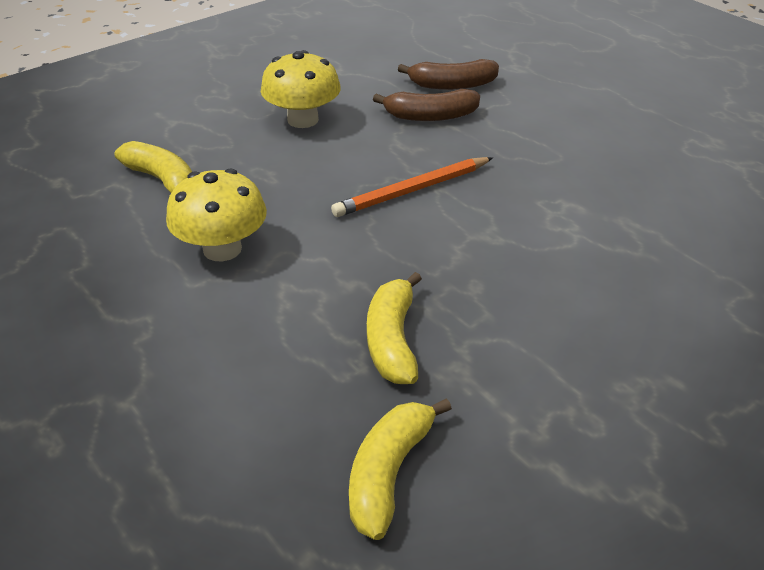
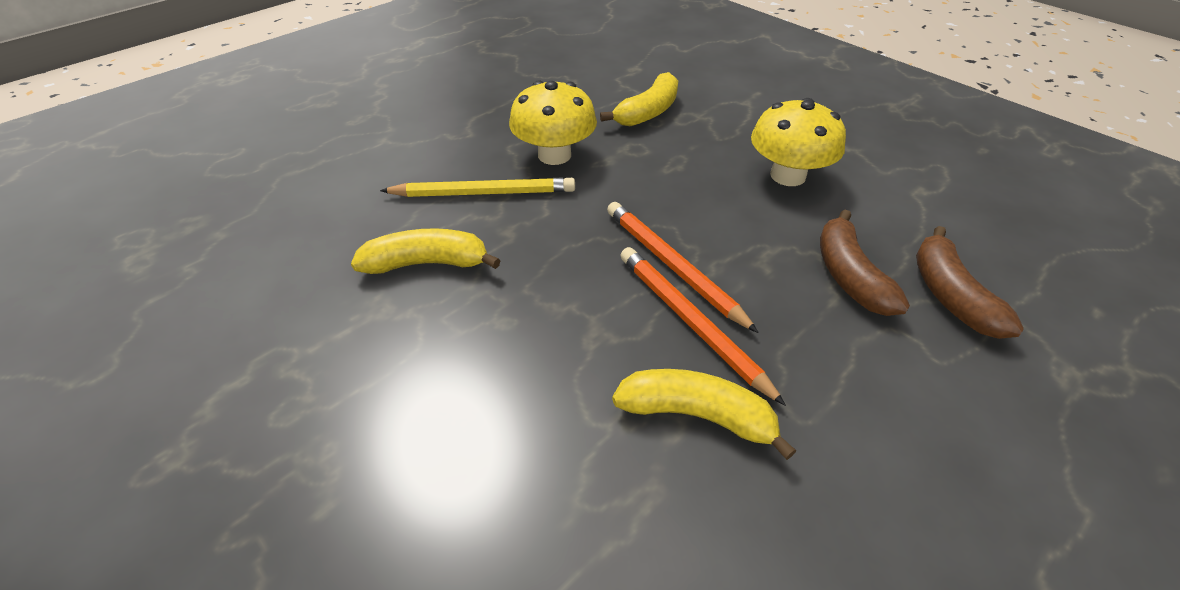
camera: 85 degrees right, 5 degrees up
yellow banana [349,398,452,540] -> yellow banana moved to [612,369,796,460]
none -> yellow pencil [380,178,575,197]
none -> orange pencil [620,247,786,406]

